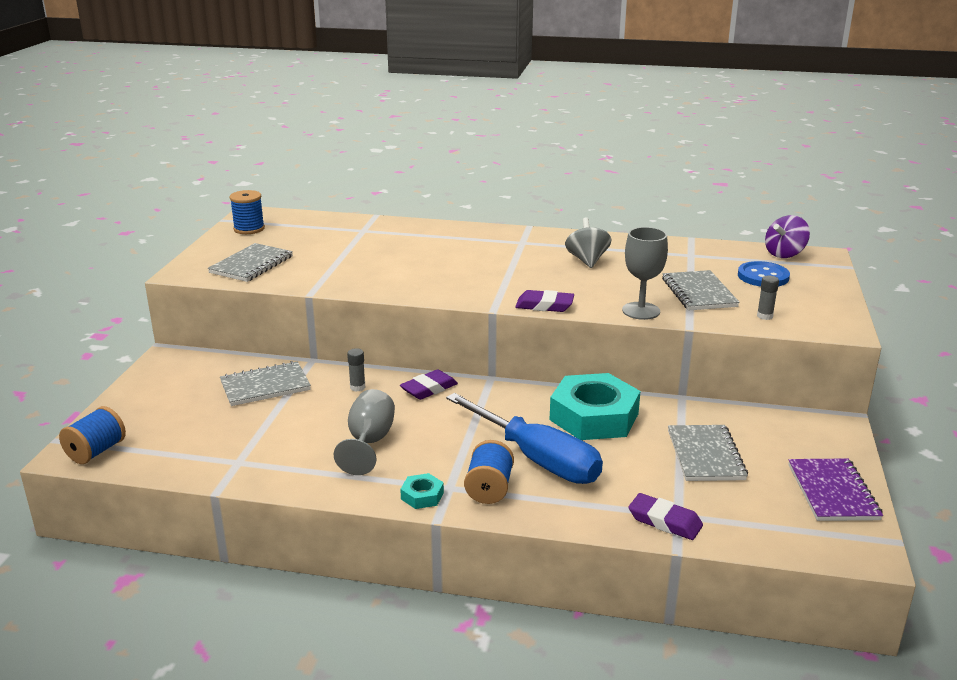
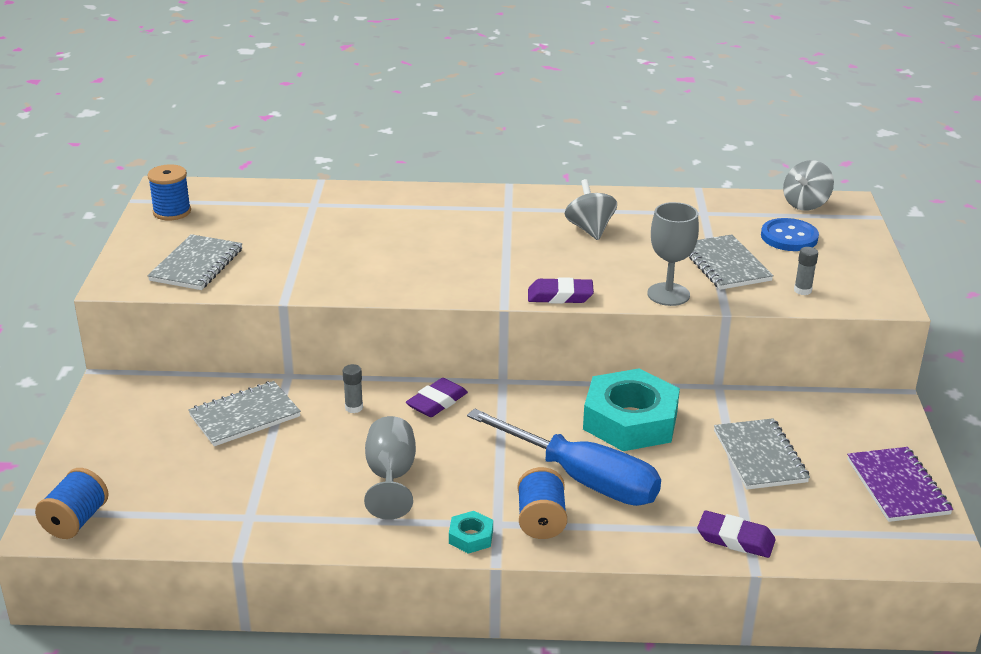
camera: 10 degrees left, 5 degrees up
purple spinning top [765,215,810,258] -> grey spinning top [783,160,834,211]

